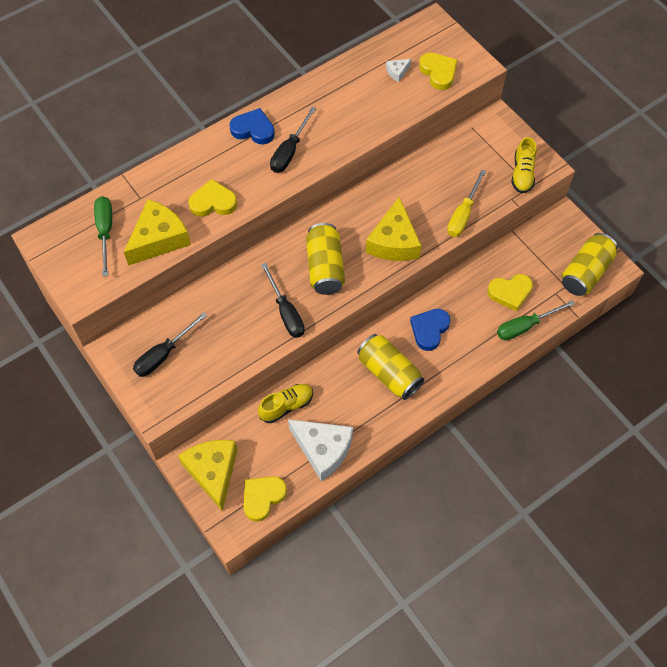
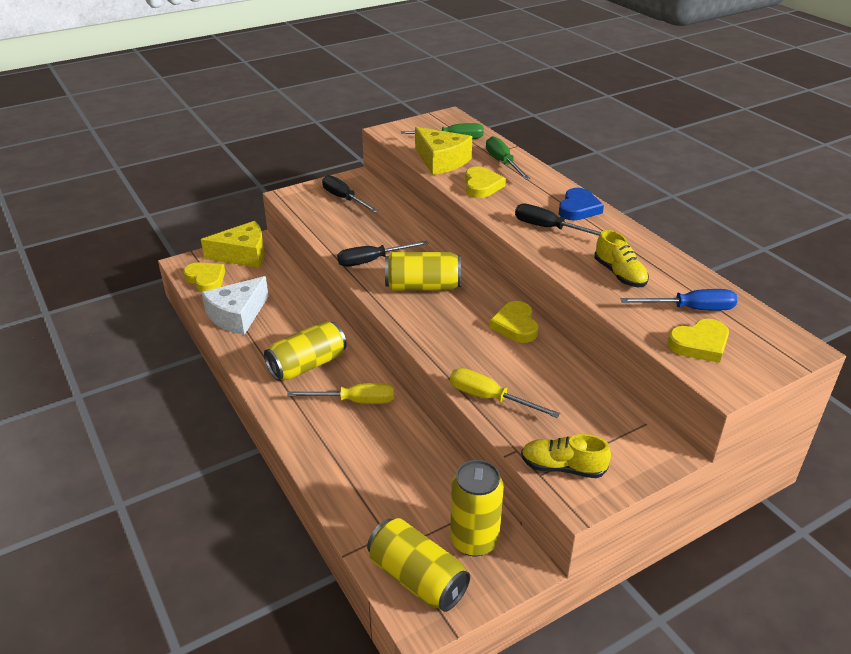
camera: 95 degrees right, 25 degrees down
yellow shoe [258,384,313,423] -> yellow shoe moved to [594,230,649,287]
yellow cheese [366,197,422,261] -> none
white cheese [386,59,411,82] -> blue screwdriver [621,289,737,311]
blue heart [410,309,450,351] -> yellow screwdriver [287,383,394,404]
yellow heart [487,274,533,311] -> yellow heart moved to [490,301,538,343]
green screwdriver [497,300,575,340] -> green screwdriver moved to [486,136,530,180]
none -> yellow can [450,460,504,556]

